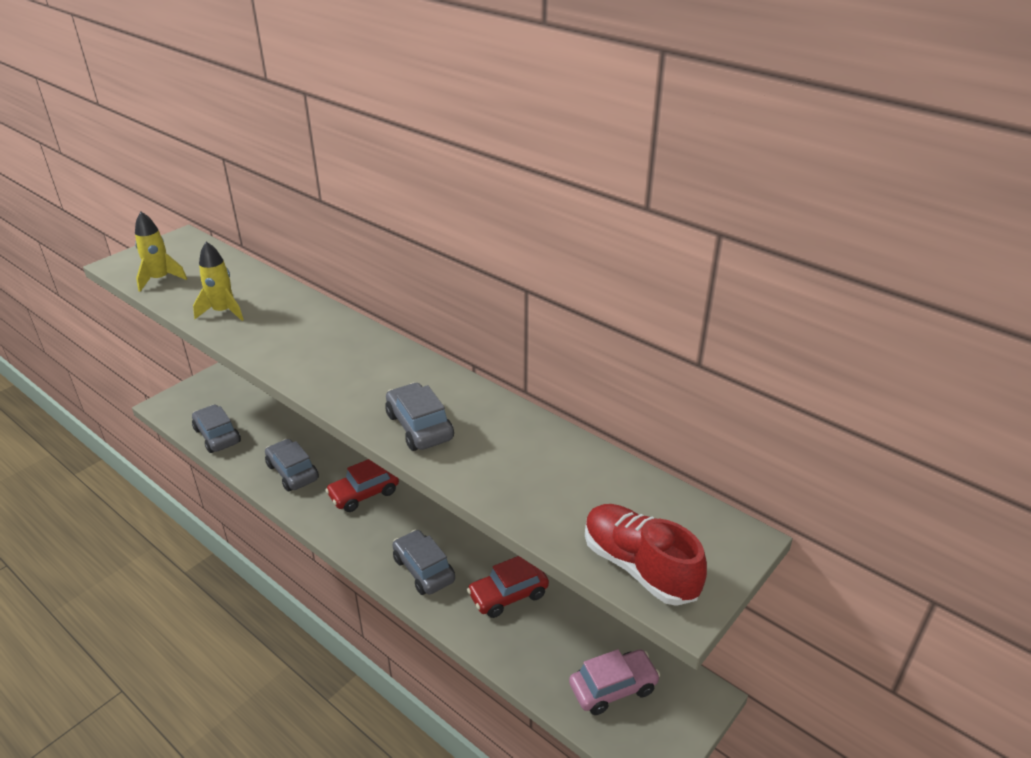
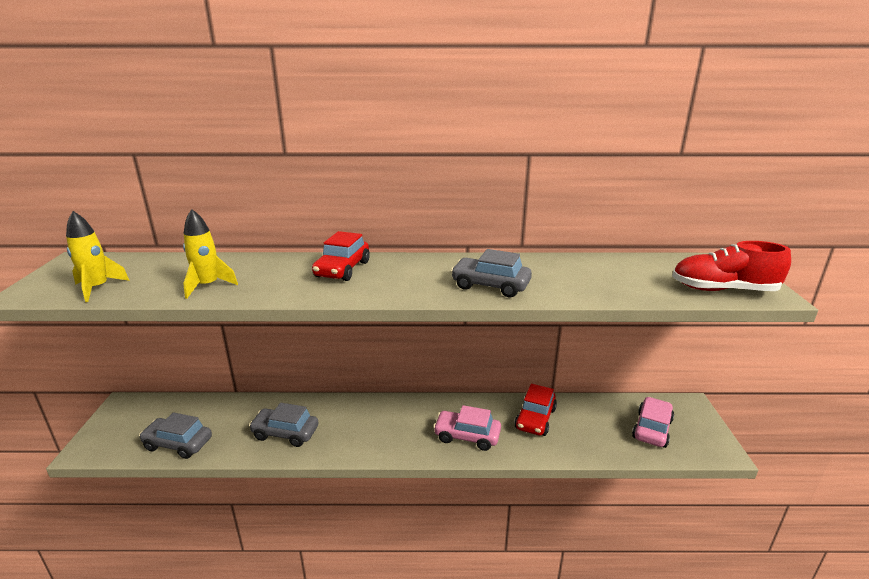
camera: 40 degrees left, 10 degrees down
red car [325,459,399,512] -> red car moved to [312,231,370,281]
grey car [392,530,455,595] -> pink car [433,405,501,451]

